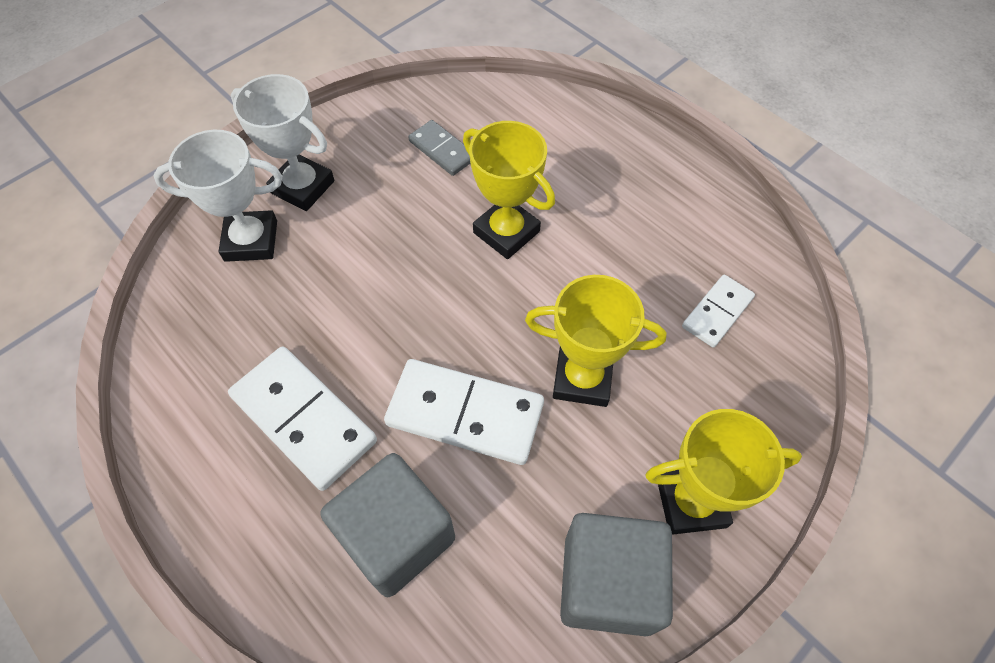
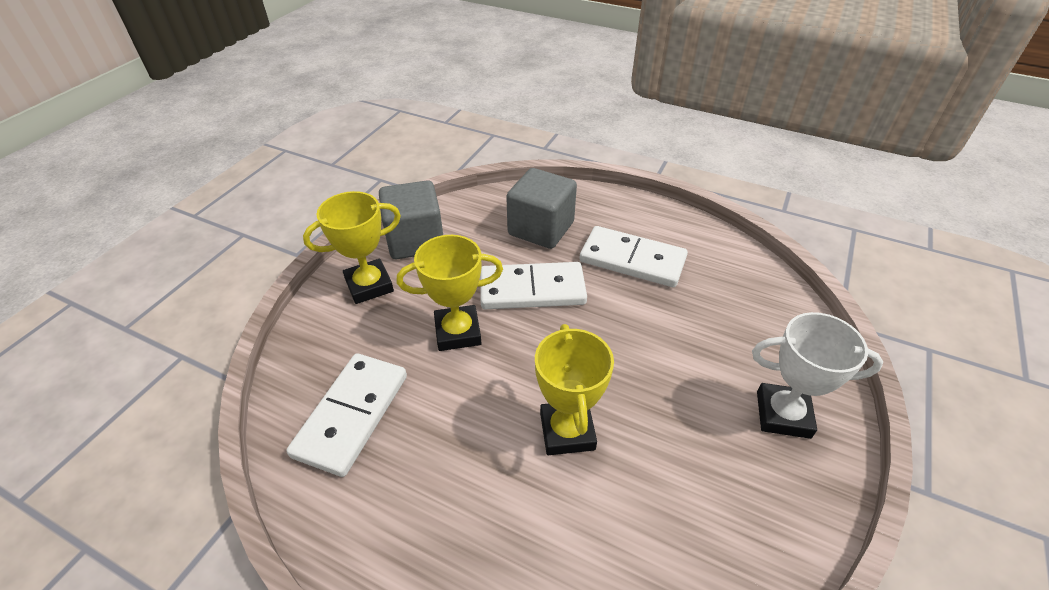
camera: 160 degrees right, 15 degrees down
white trophy [154,130,282,262] -> none
grey domino [408,120,470,176] -> none
yellow trophy [463,121,555,259] -> yellow trophy turned 60 degrees clockwise [535,324,614,455]
white domino [682,275,755,347] -> white domino [287,353,407,477], size x1.76

